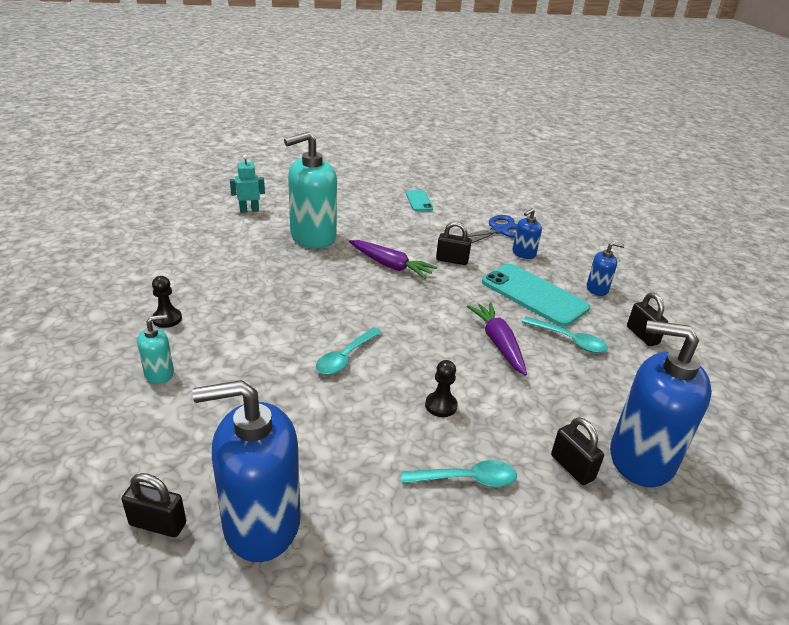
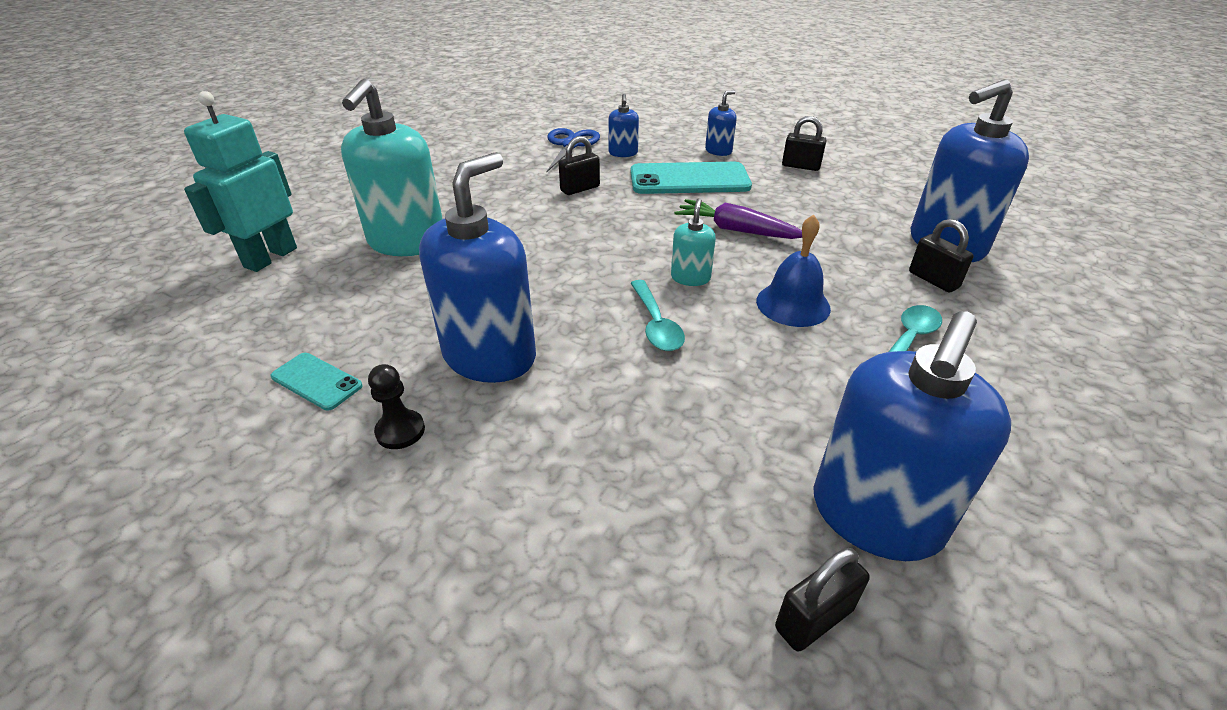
camera: 45 degrees left, 5 degrees up
turquoise soap dispenser [137,314,174,384] -> turquoise soap dispenser moved to [671,198,716,286]
turquoise robot [230,155,265,213] -> turquoise robot [184,91,297,272], size x1.73
purple carrot [349,240,437,279] -> none
turquoise phone [406,190,433,211] -> turquoise phone moved to [271,353,363,411]
black pawn [425,360,458,417] -> blue bell [756,214,831,327]
turquoise spoon [522,316,608,353] -> none
black padlock [551,417,604,485] -> black padlock turned 45 degrees clockwise [909,219,974,293]
none -> blue soap dispenser [419,152,536,383]

